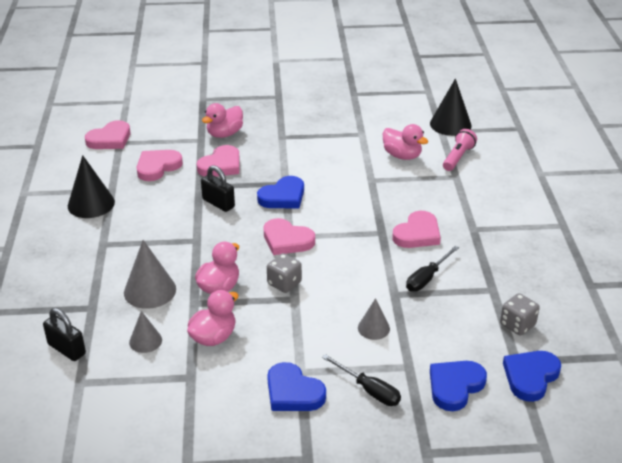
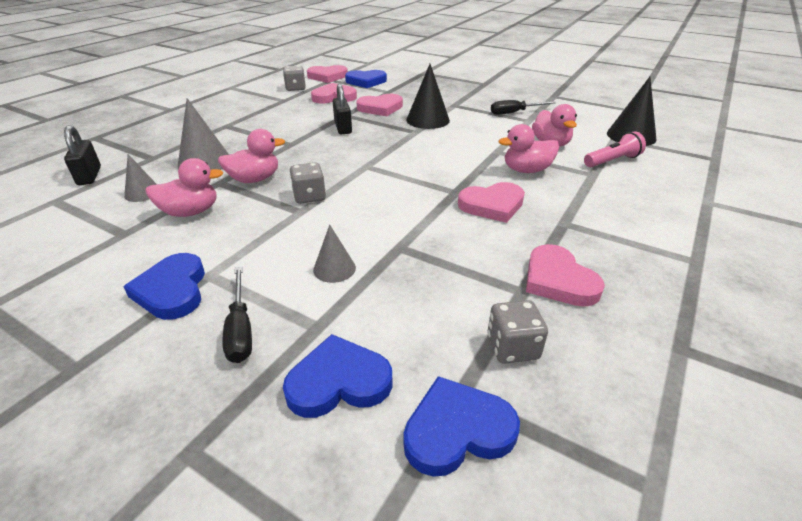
camera: 35 degrees right, 0 degrees up
black cone [68,155,115,218] -> black cone moved to [406,64,450,129]
pink duck [202,103,243,138] -> pink duck moved to [499,124,559,173]
blue heart [257,176,304,208] -> blue heart moved to [345,70,387,88]
pink heart [263,218,315,255] -> pink heart moved to [526,244,605,307]
black screwdriver [406,246,459,292] -> black screwdriver moved to [491,100,556,115]
none -> grey dice [283,66,306,91]

